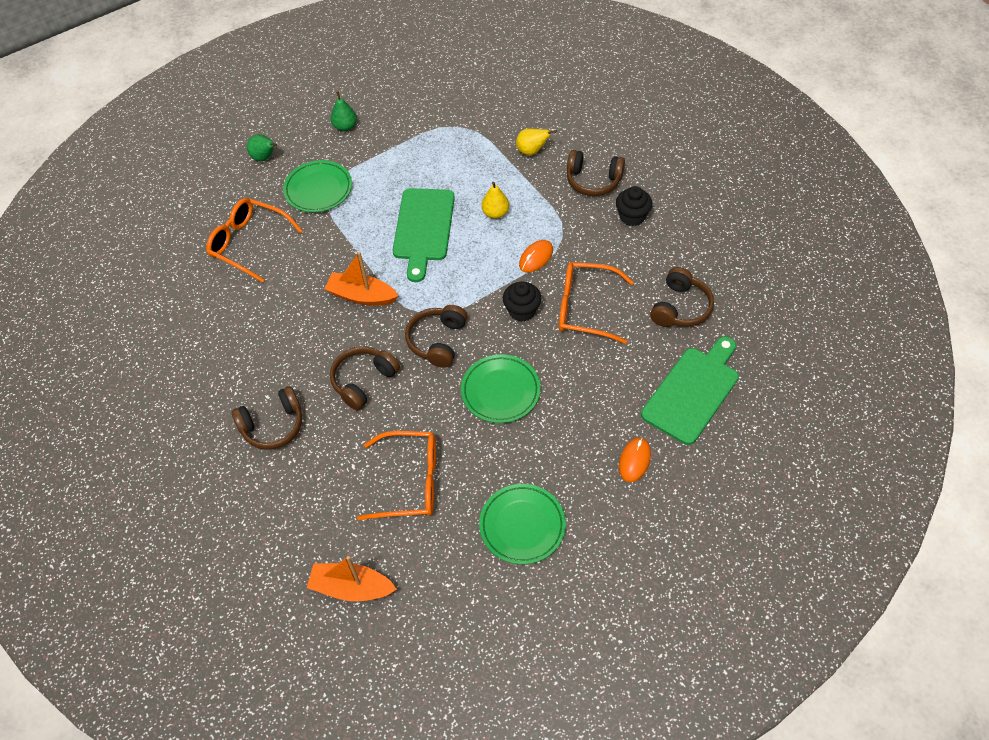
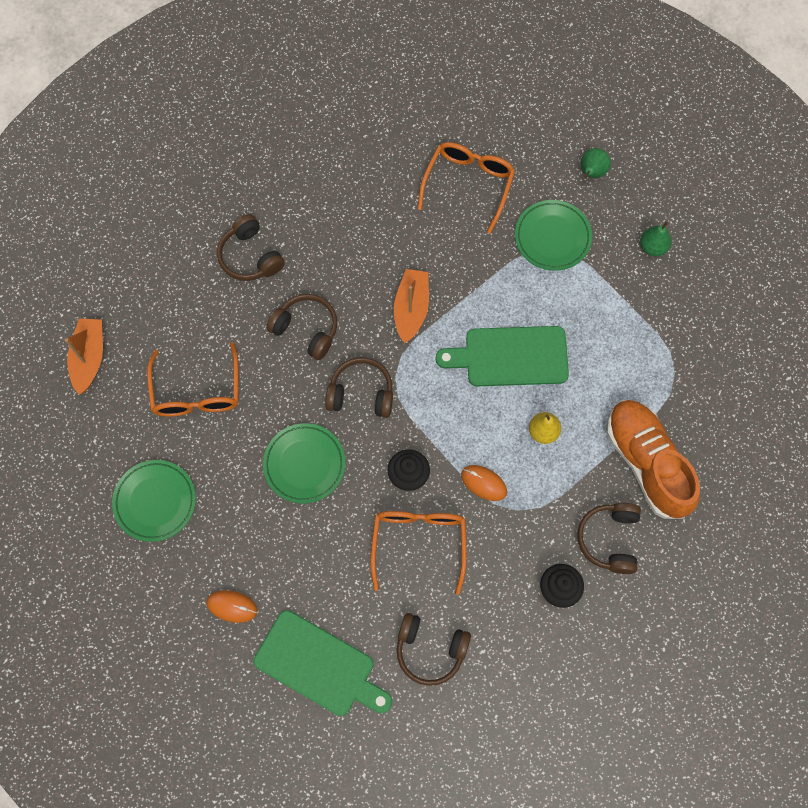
camera: 80 degrees right, 15 degrees up
yellow pear [516,129,557,155] -> orange shoe [607,400,700,519]

